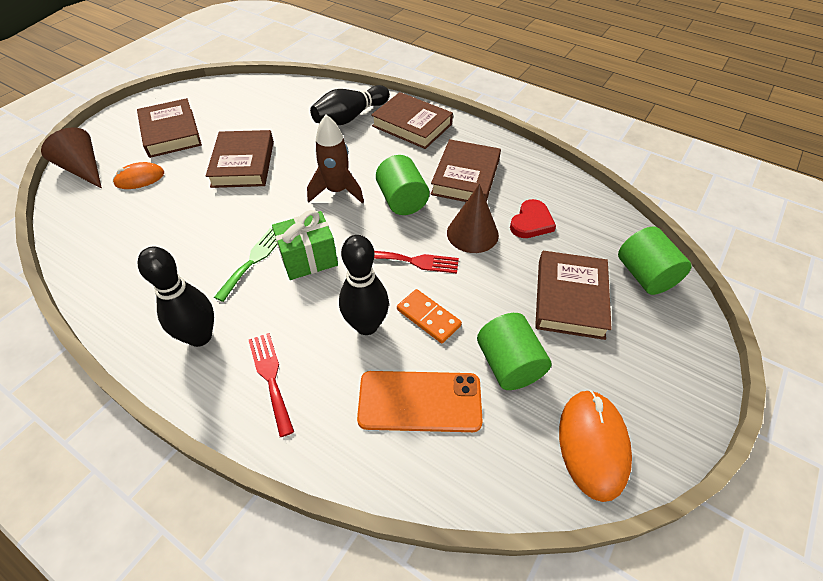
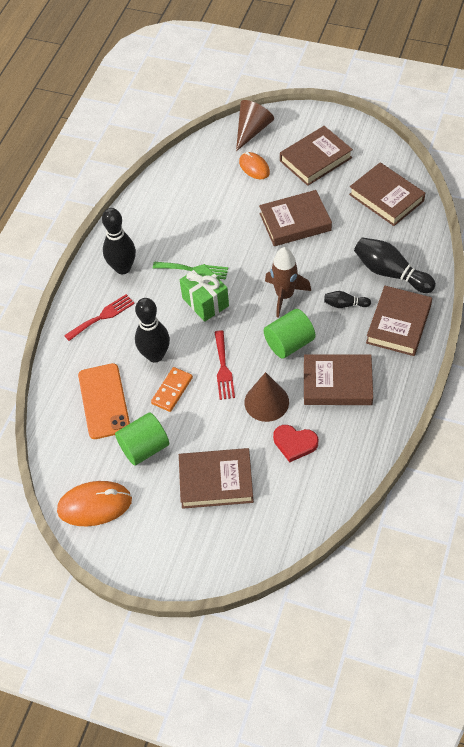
camera: 80 degrees right, 5 degrees up
green cylinder [618,227,692,295] -> none
none -> black bowling pin [324,291,371,308]
none -> brown book [349,162,425,226]

